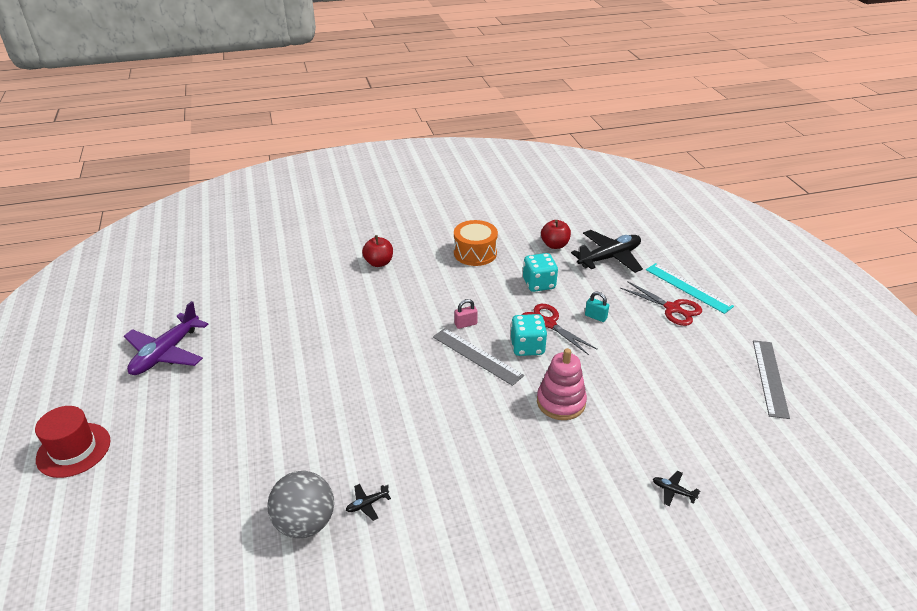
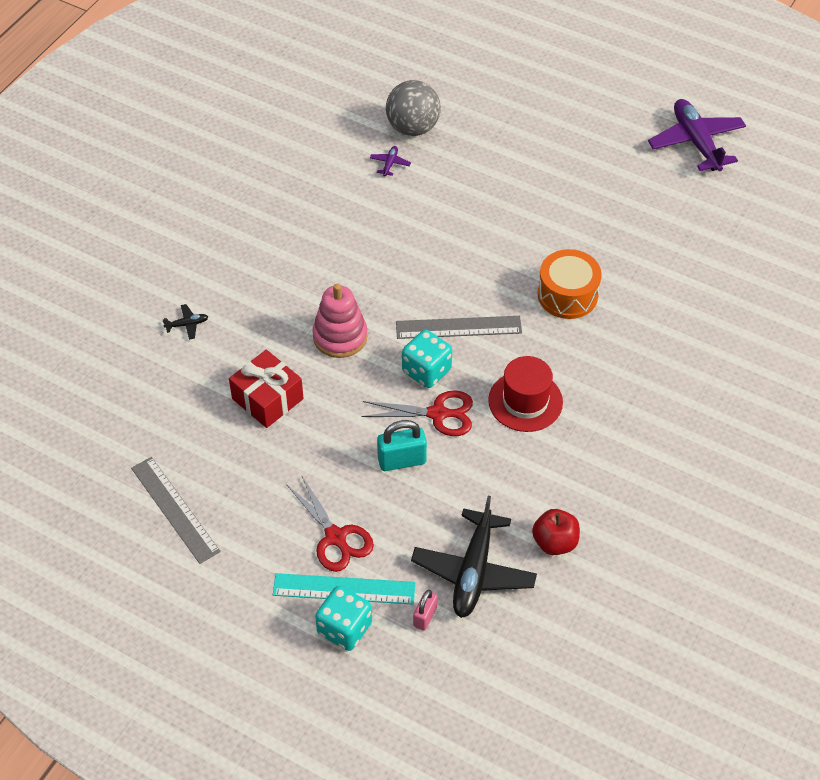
camera: 135 degrees right, 15 degrees up
red hat [35,406,111,478] -> red hat moved to [488,356,563,432]
black plane [346,484,391,521] -> purple plane [370,146,411,176]
red apple [362,235,393,267] -> none
orange drum [454,220,498,266] -> orange drum moved to [538,249,602,319]
pink padlock [455,299,478,329] -> pink padlock moved to [413,589,438,631]
turquoise dice [523,253,558,292] -> turquoise dice moved to [315,586,372,651]
turquoise padlock [585,292,609,322] -> turquoise padlock [377,420,427,471], size x1.60
red scissors [621,281,702,326] -> red scissors turned 120 degrees counterclockwise [286,475,374,572]
none -> red gift [229,350,304,428]

